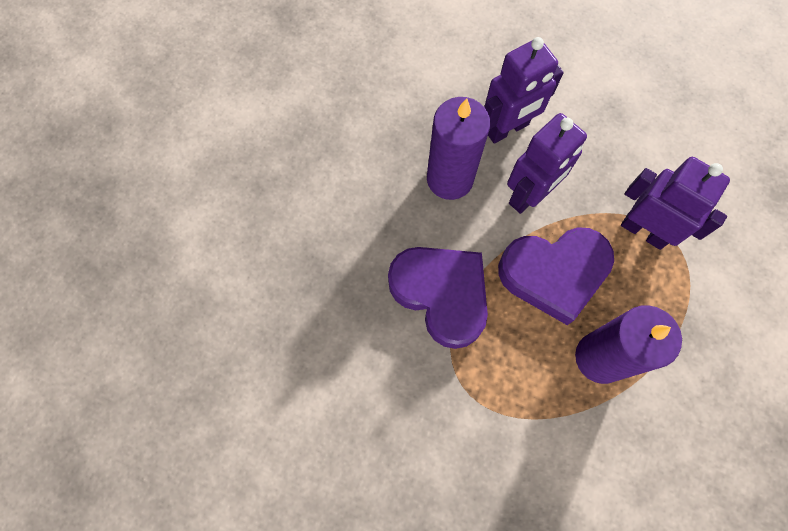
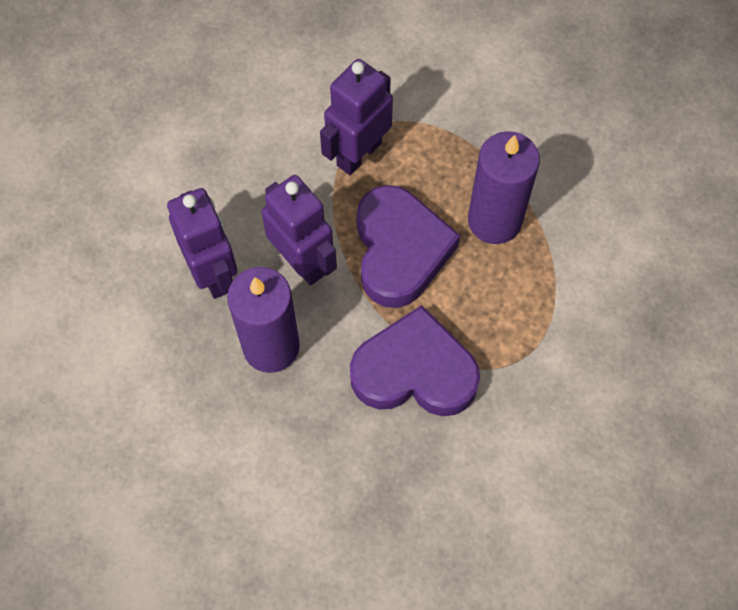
camera: 85 degrees left, 5 degrees down
purple heart [388,247,488,349] -> purple heart turned 45 degrees clockwise [350,305,480,416]

